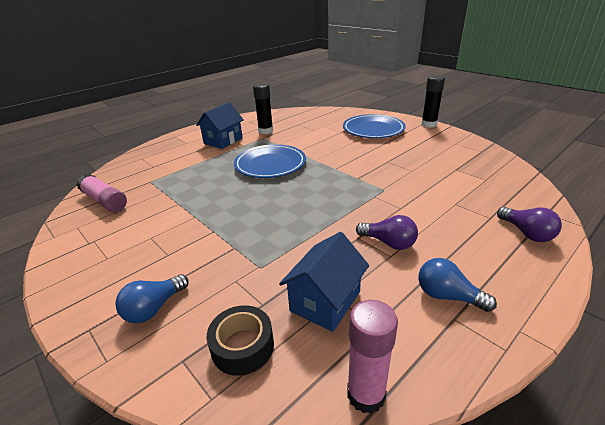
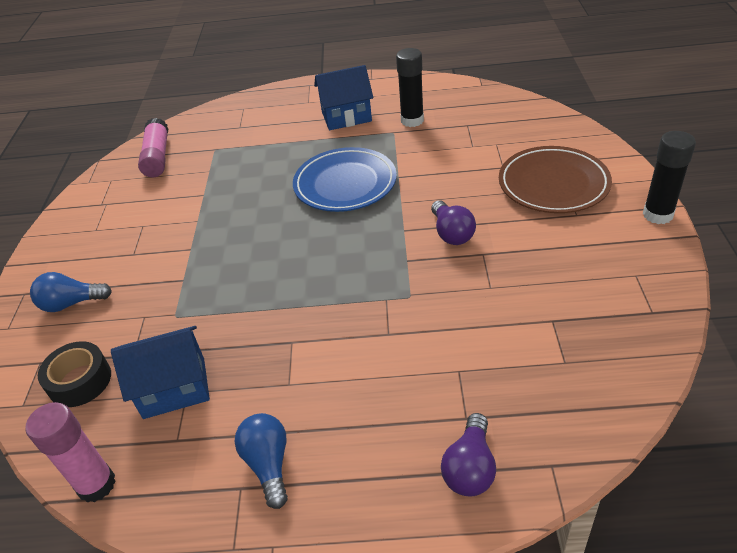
camera: 45 degrees right, 10 degrees up
blue plate [343,114,406,138] -> brown plate [499,146,612,213]
purple light bulb [356,215,418,250] -> purple light bulb moved to [431,200,476,245]

